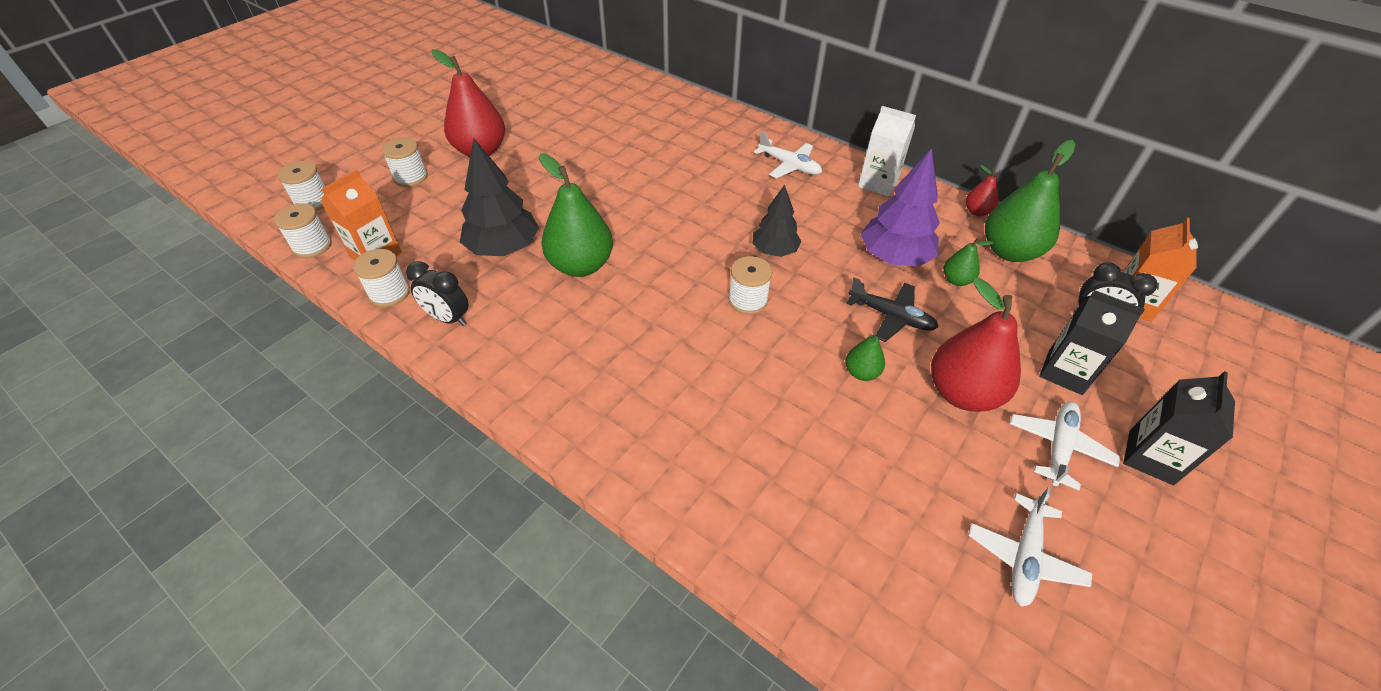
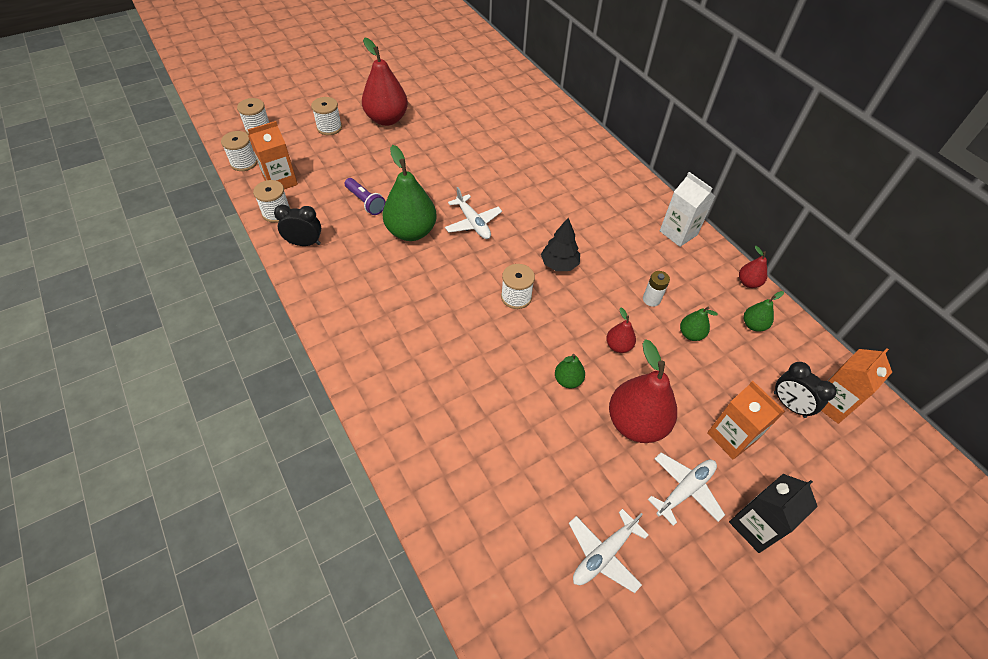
camera: 20 degrees right, 5 degrees up
black clock [406,261,469,326] -> black clock turned 135 degrees clockwise [274,204,321,246]
black tree [460,138,539,256] -> purple flashlight [344,178,386,215]
white plane [754,131,822,178] -> white plane moved to [445,187,502,239]
black plane [846,278,938,342] -> red pear [606,307,636,353]
purple tree [860,148,940,266] -> white battery [643,271,670,307]
green pear [985,140,1075,262] -> green pear [744,291,784,332], size x0.49
black carton [1039,290,1145,395] -> orange carton [707,381,785,459]

